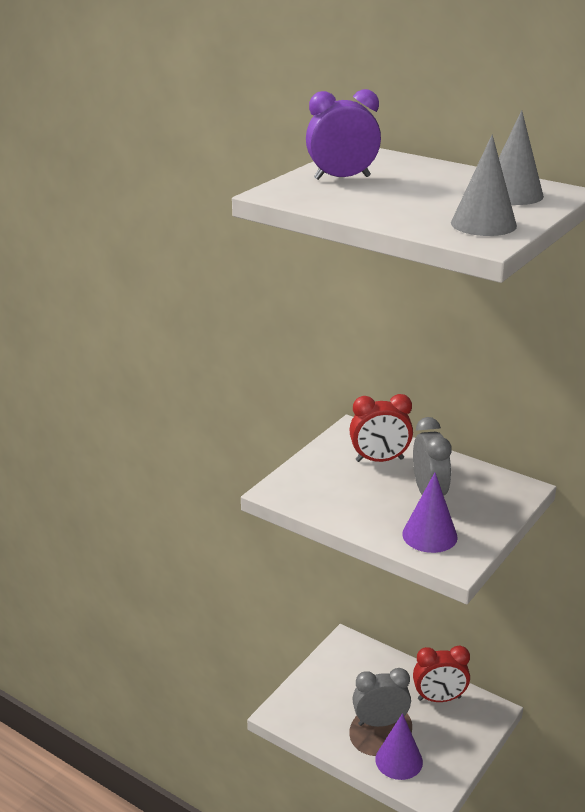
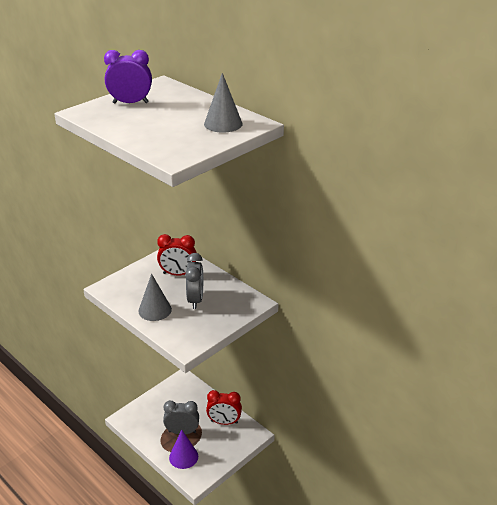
camera: 10 degrees right, 5 degrees up
purple cone [402,473,458,553] -> none
grey cone [451,134,517,236] -> grey cone moved to [138,274,172,321]

